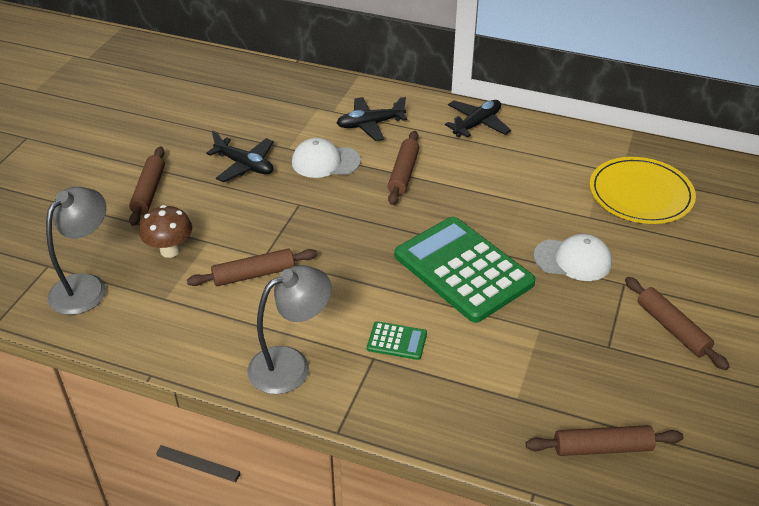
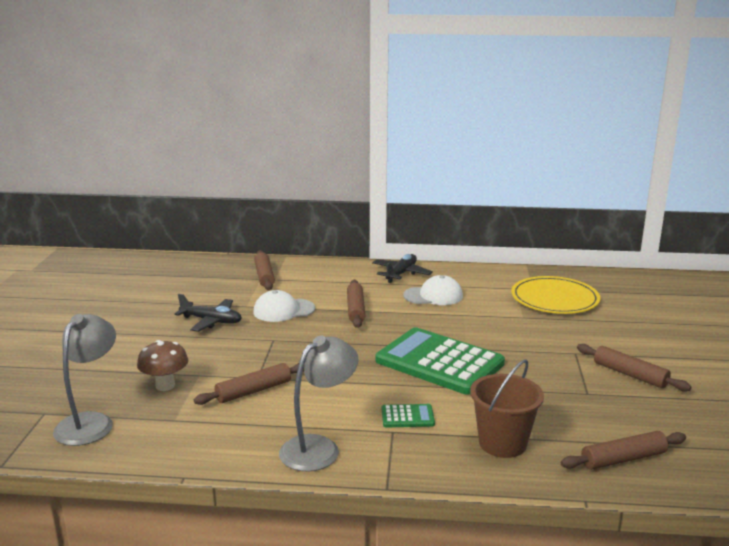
camera: 15 degrees left, 20 degrees down
brown rolling pin [129,147,165,226] -> brown rolling pin moved to [254,250,275,290]
black plane [337,97,407,141] -> none
white cap [533,234,612,281] -> white cap moved to [403,275,463,305]
none -> brown bucket [470,359,544,458]

